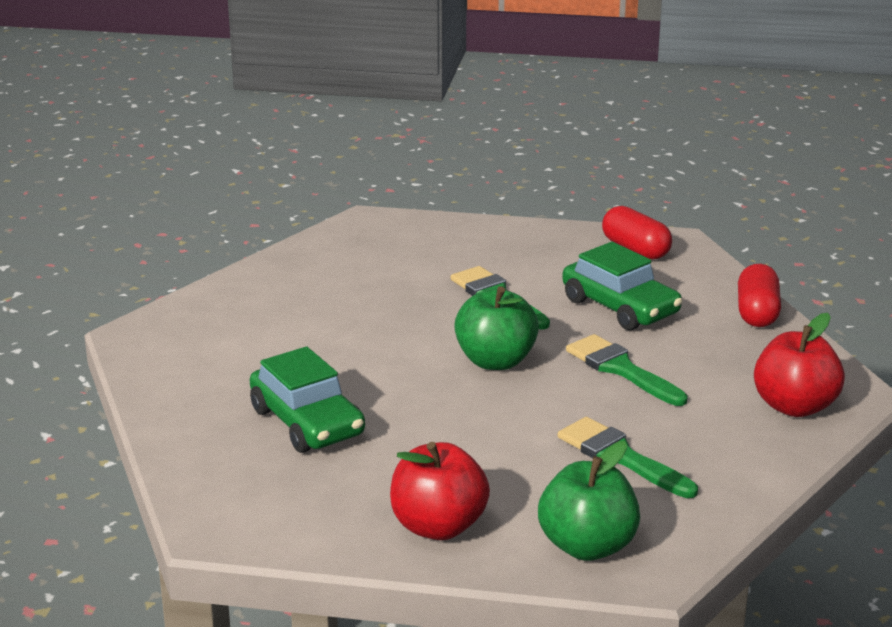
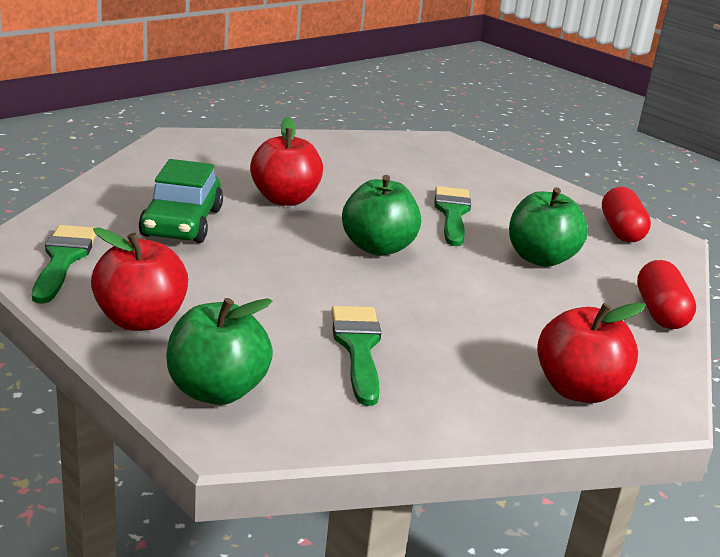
camera: 35 degrees right, 0 degrees up
green car [562,242,683,330] -> green apple [509,187,588,267]
green brush [566,334,688,406] -> green brush moved to [32,225,96,304]
red capsule [738,264,781,327] -> red capsule turned 45 degrees counterclockwise [637,260,696,329]
none -> red apple [250,117,323,206]

